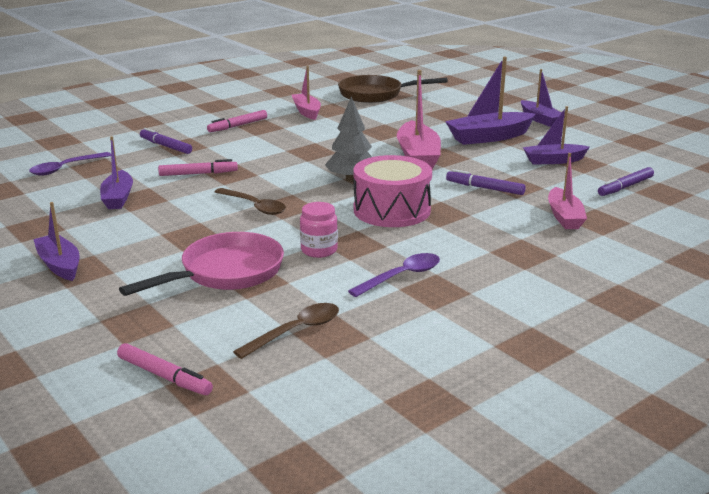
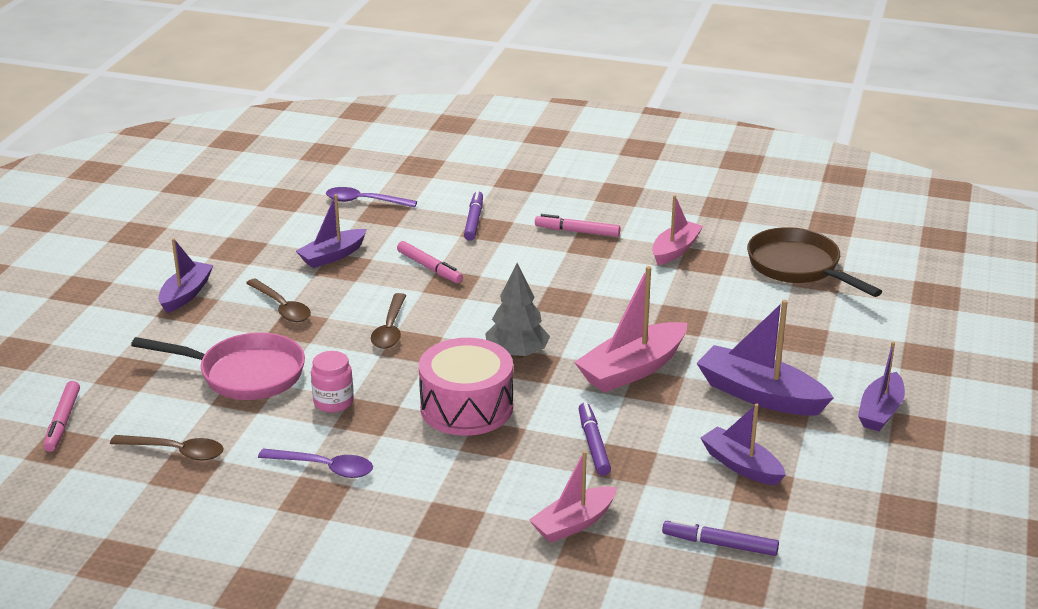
camera: 55 degrees right, 5 degrees up
none -> brown spoon [246,278,311,322]

